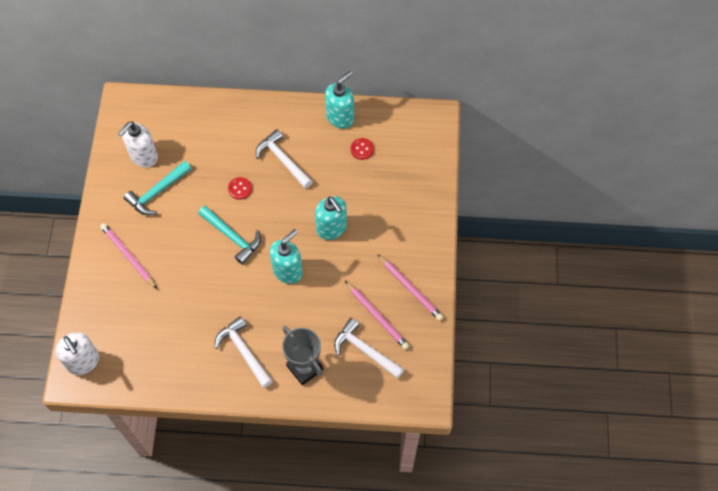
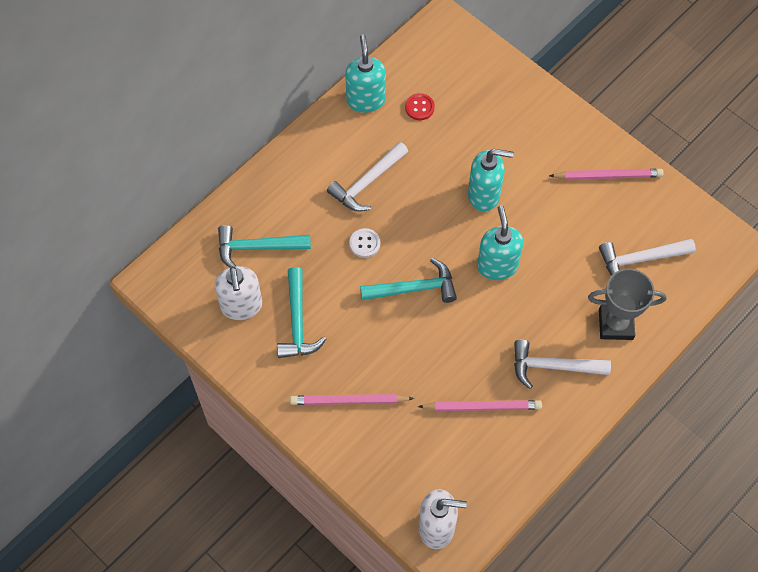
camera: 50 degrees left, 0 degrees up
red button [228,177,252,200] -> white button [349,228,380,258]
white hammer [256,129,313,189] -> white hammer turned 45 degrees counterclockwise [327,142,408,211]
pink pencil [345,281,409,350] -> pink pencil moved to [418,400,542,411]
none -> turquoise hammer [218,225,311,267]

